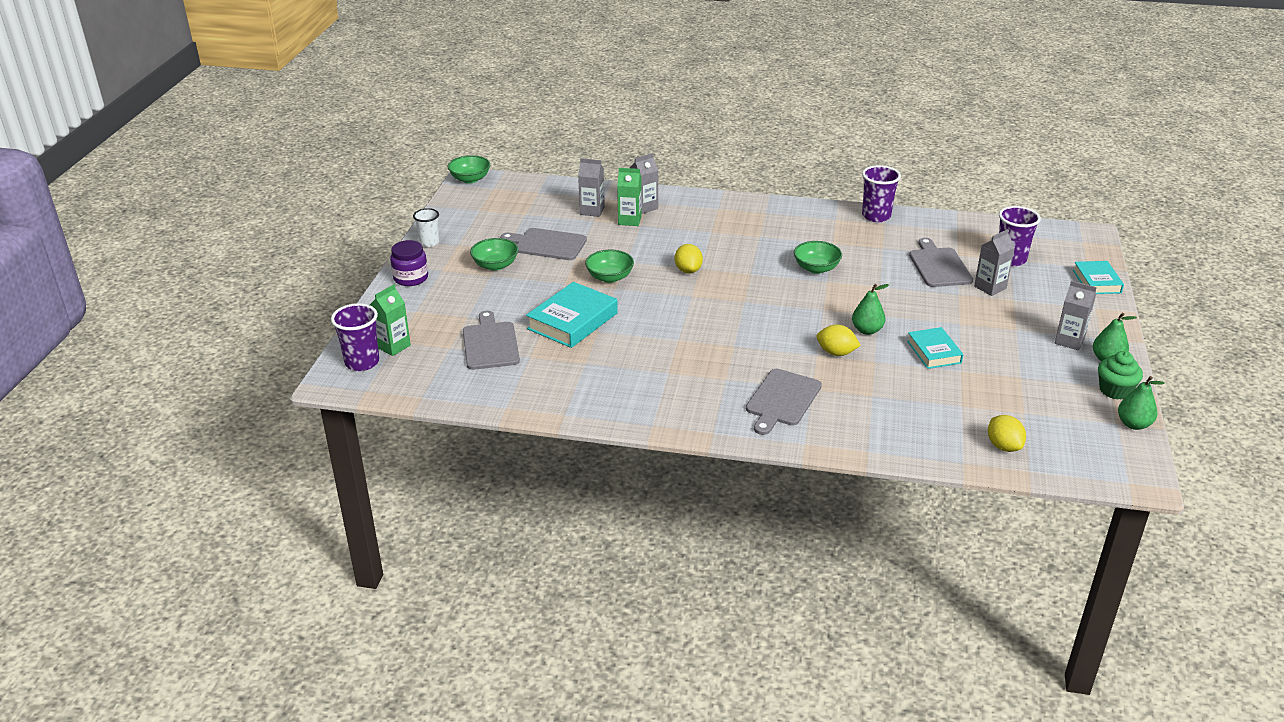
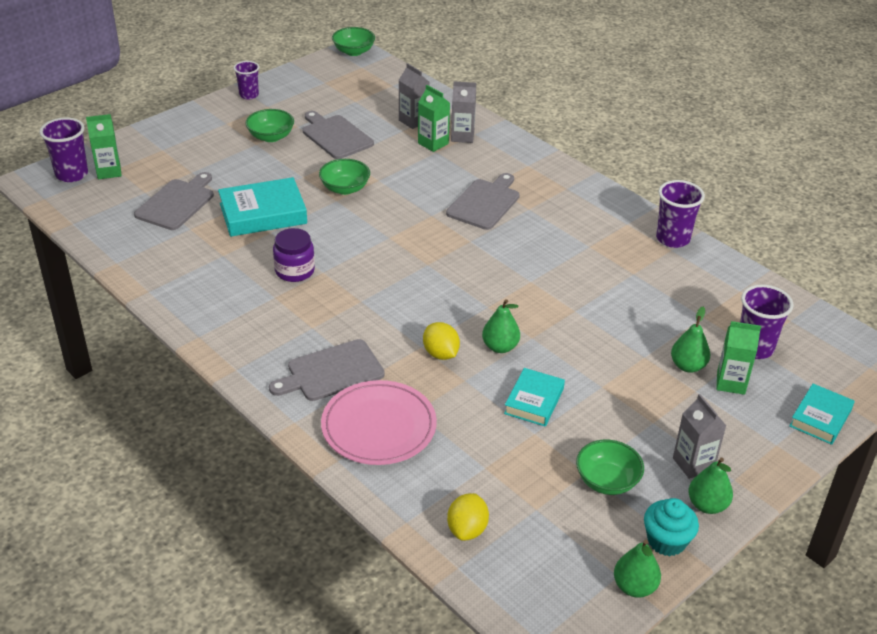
camera: 35 degrees right, 5 degrees up
purple jar [390,240,428,286] -> purple jar moved to [273,228,315,282]
white cup [413,208,439,247] -> purple cup [234,61,259,100]
yellow lemon [675,244,703,273] -> none
green bowl [794,241,842,274] -> green bowl moved to [576,440,644,495]
grey cutting board [909,238,973,287] -> grey cutting board moved to [446,173,520,230]
grey carton [974,229,1015,296] -> green pear [671,307,710,373]
green cupcake [1098,351,1143,400] -> turquoise cupcake [644,498,699,556]
none -> pink plate [321,380,437,465]
none -> green carton [716,321,761,395]

